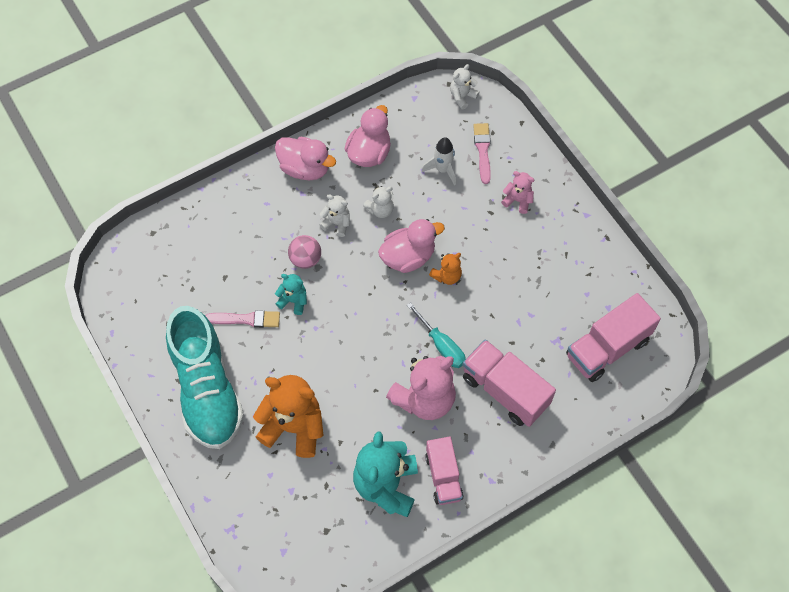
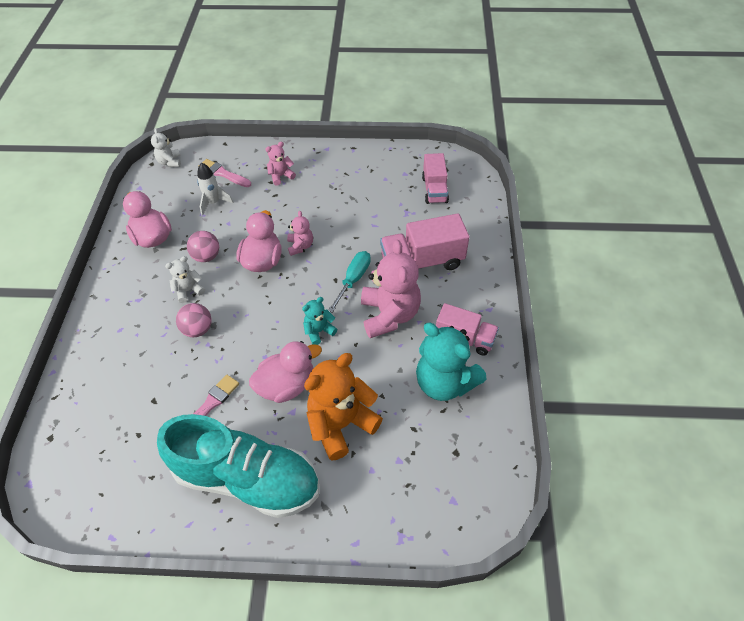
camera: 55 degrees left, 10 degrees down
pink duck [275,137,336,180] -> pink duck moved to [249,341,322,403]
turquoise teddy bear [275,274,307,315] -> turquoise teddy bear moved to [302,297,337,345]
white teddy bear [363,186,394,218] -> pink ball [187,231,219,262]
turquoise screwdriver [407,302,466,368] -> turquoise screwdriver turned 60 degrees counterclockwise [328,251,371,313]
orange teddy bear [429,253,462,285] -> pink teddy bear [287,211,313,256]
pink truck [566,293,661,382] -> pink truck [422,153,449,204], size x0.66

